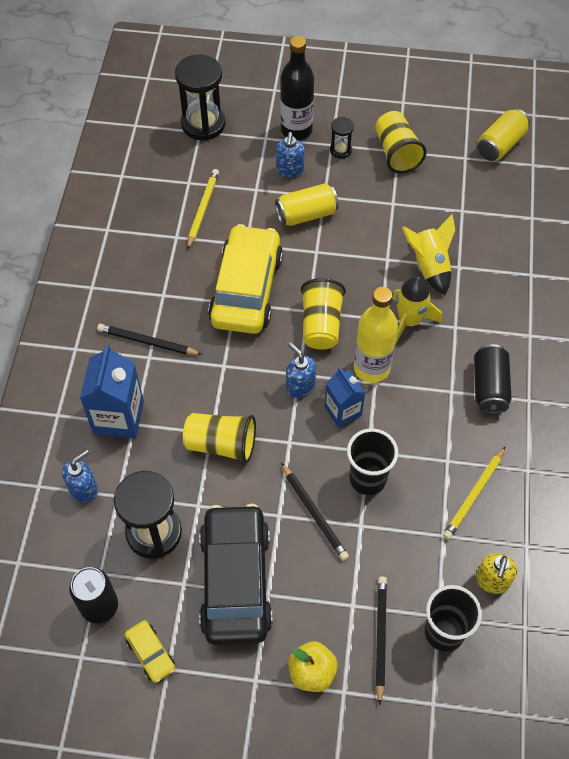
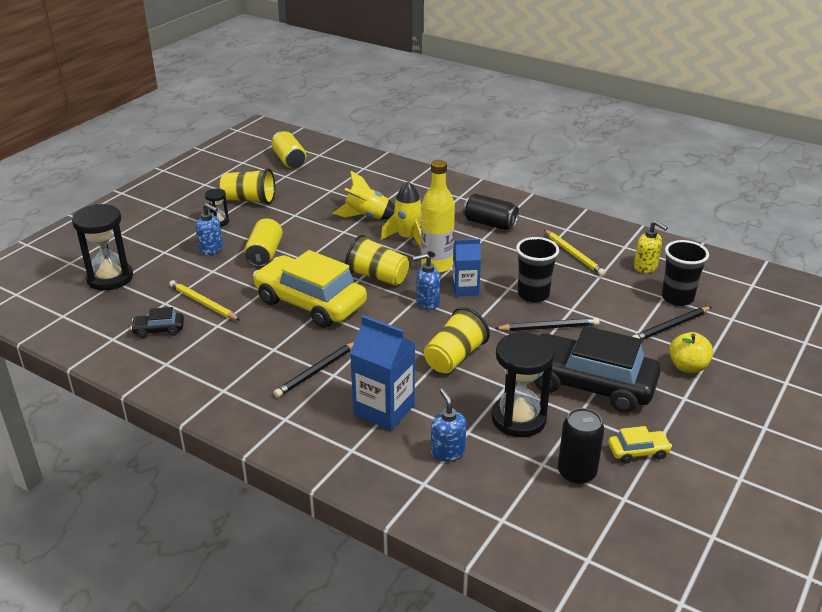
camera: 65 degrees left, 25 degrees down
black bottle [280,36,314,140] -> none
black pencil [376,576,387,706] -> black pencil turned 60 degrees counterclockwise [632,307,711,340]
none -> black car [131,307,184,338]

